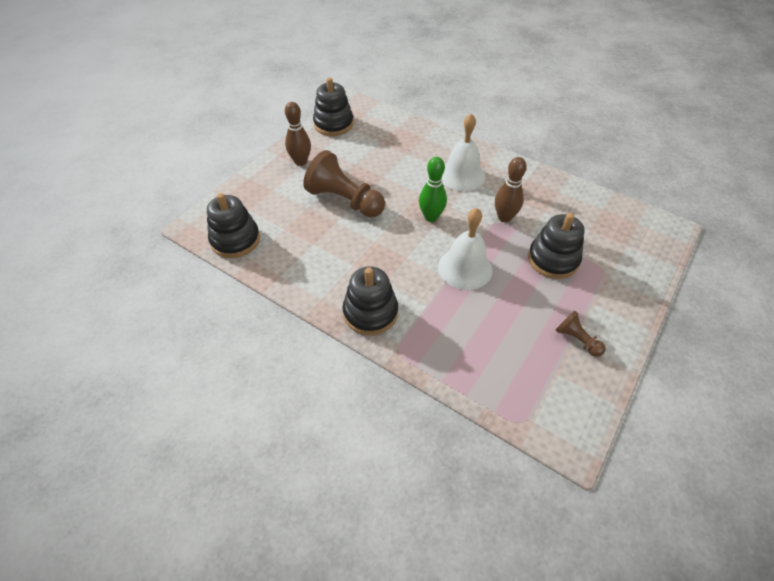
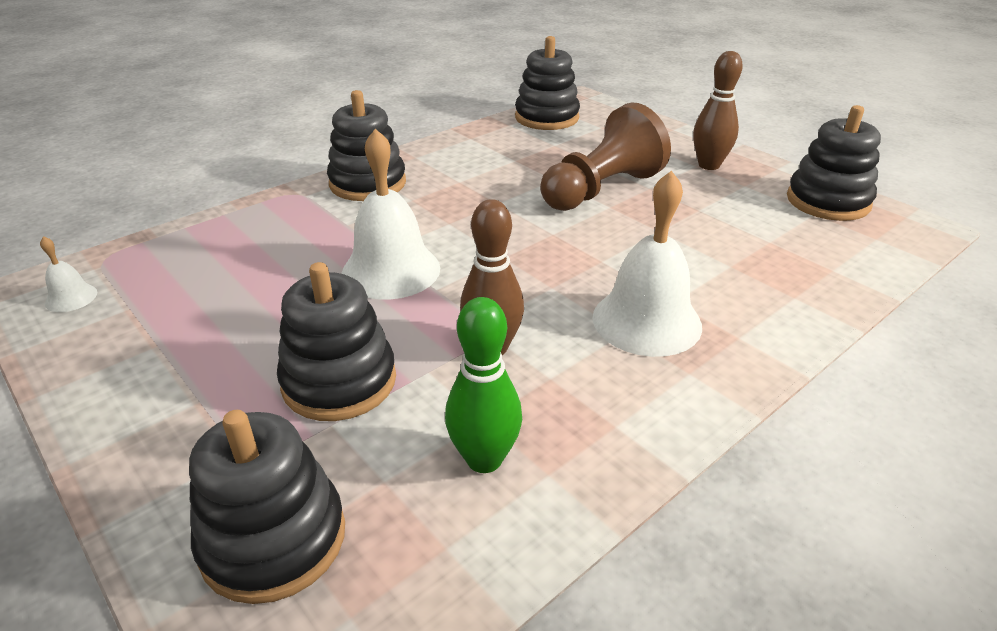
camera: 105 degrees right, 15 degrees down
green bowling pin [419,157,447,222] -> green bowling pin moved to [445,297,522,473]
brown pawn [556,311,606,357] -> none
none -> white bell [40,236,97,312]
none -> black stacking toy [189,410,345,604]

